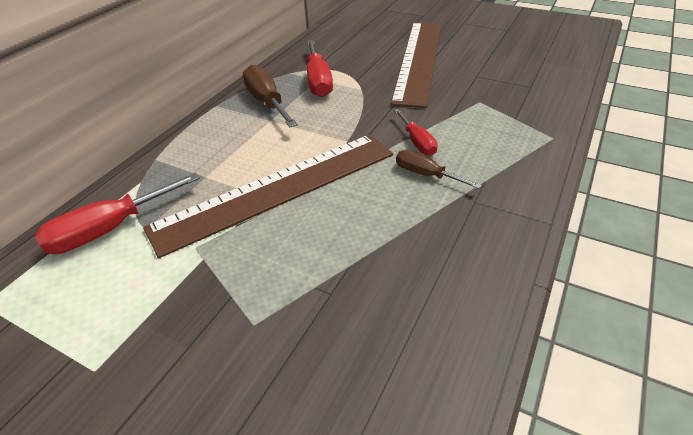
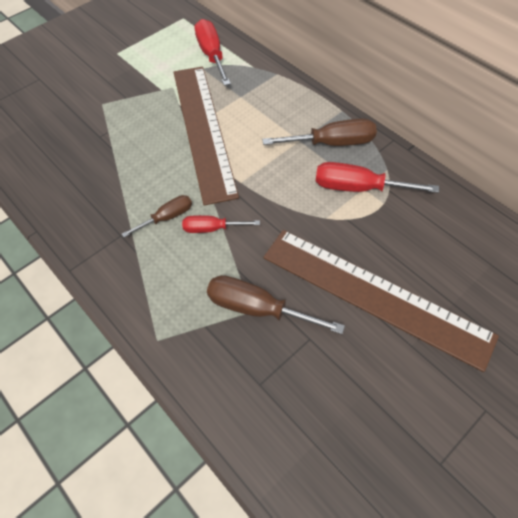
camera: 110 degrees right, 15 degrees up
none -> brown screwdriver [207,275,345,334]

